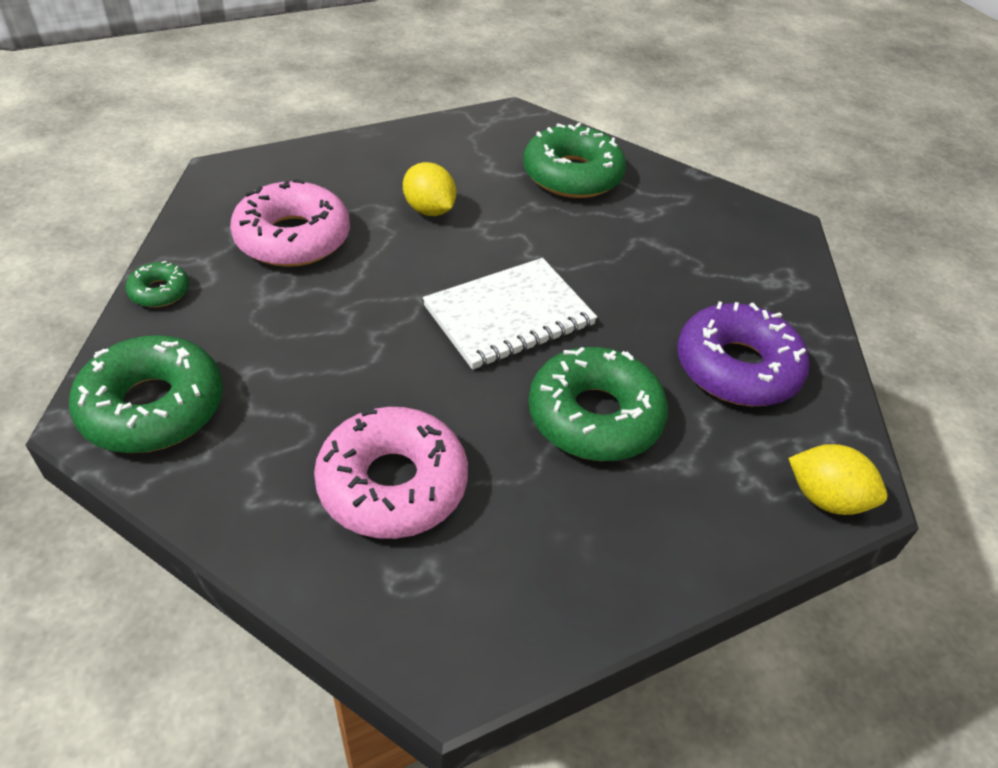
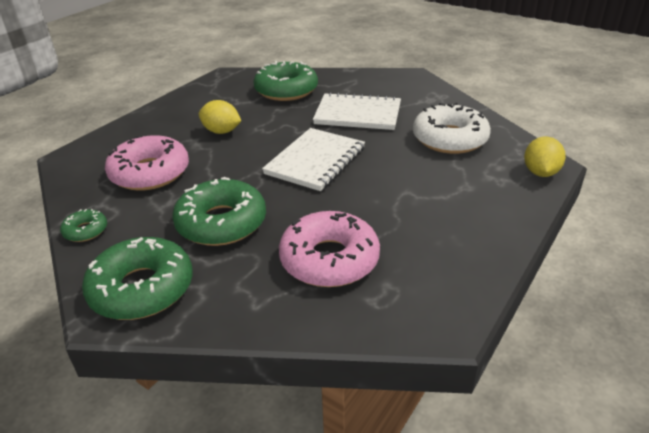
camera: 25 degrees left, 10 degrees down
green donut [528,347,668,461] -> green donut moved to [172,177,266,246]
purple donut [677,301,810,406] -> white donut [413,102,491,154]
yellow lemon [788,444,887,515] -> yellow lemon turned 75 degrees counterclockwise [524,137,566,177]
none -> white notebook [313,92,401,130]

